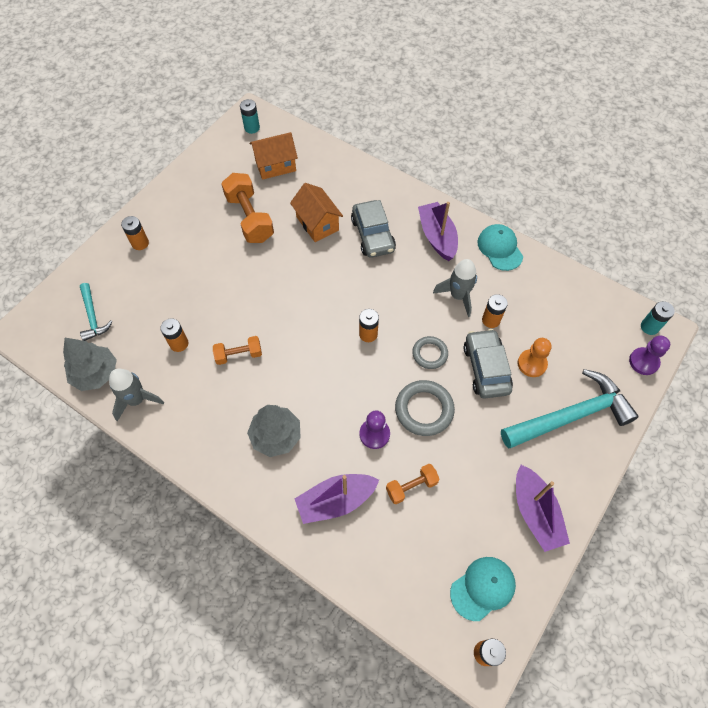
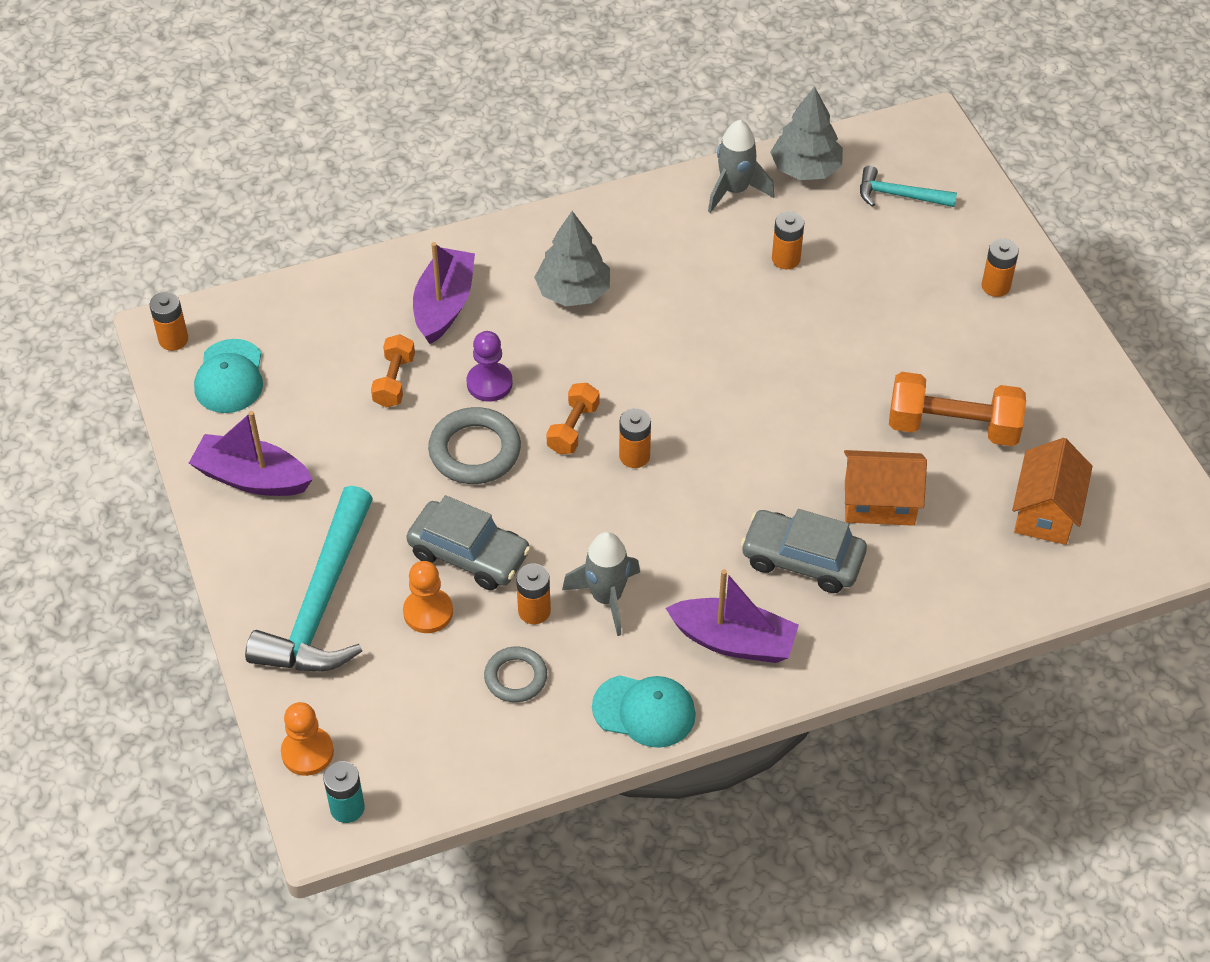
camera: 125 degrees right, 10 degrees down
orange dumbbell [213,336,262,365] -> orange dumbbell moved to [546,383,600,454]
turquoise battery [240,99,260,134] -> none
grey ring [412,336,448,369] -> grey ring moved to [484,646,547,702]
purple pawn [629,336,670,375] -> orange pawn [281,702,334,776]

